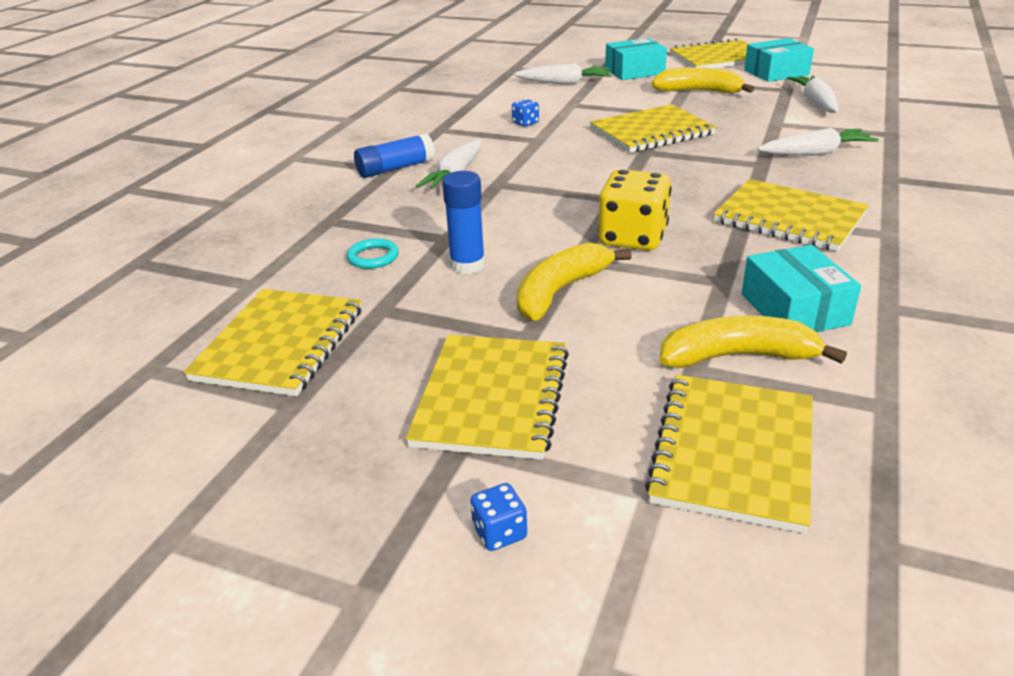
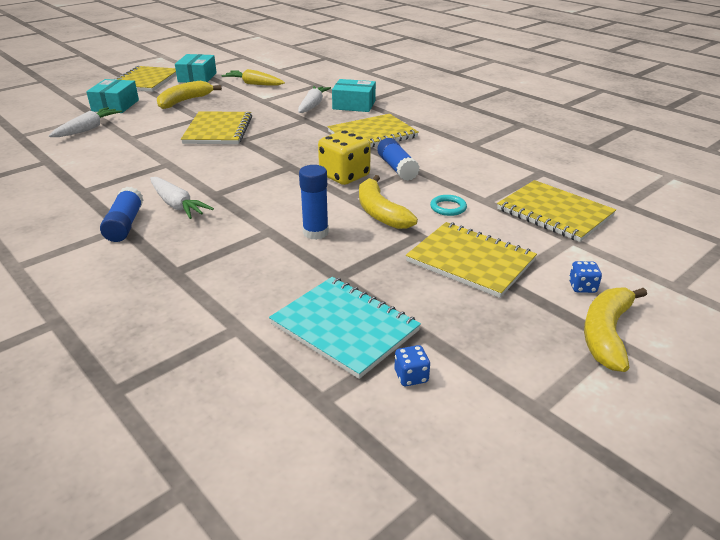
camera: 65 degrees left, 0 degrees up
yellow notebook [183,289,362,396] -> turquoise notebook [269,277,421,379]
turquoise ring [347,238,399,269] -> turquoise ring moved to [430,195,467,216]
blue dice [512,99,539,126] -> blue dice moved to [395,345,430,386]
yellow banana [660,315,847,368] -> yellow banana moved to [584,287,647,372]
turquoise box [742,245,861,332] -> turquoise box moved to [332,79,376,112]
white carrot [788,75,838,113] -> yellow carrot [221,69,285,85]
none -> blue glue stick [377,138,420,181]

